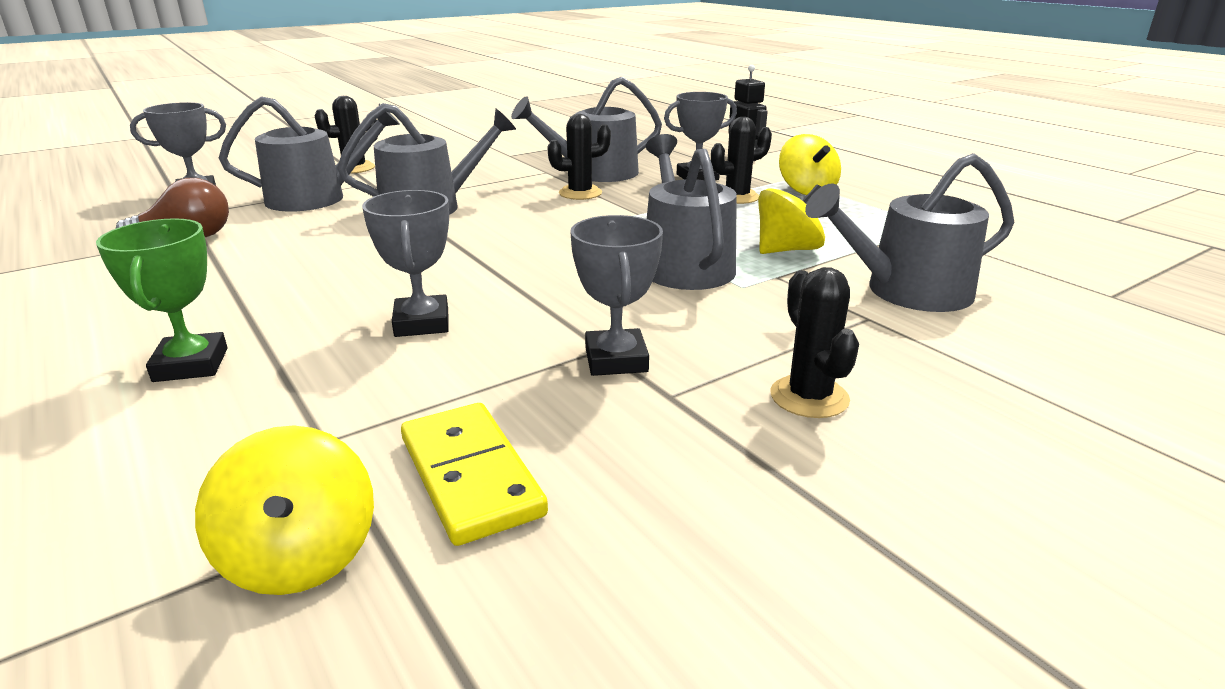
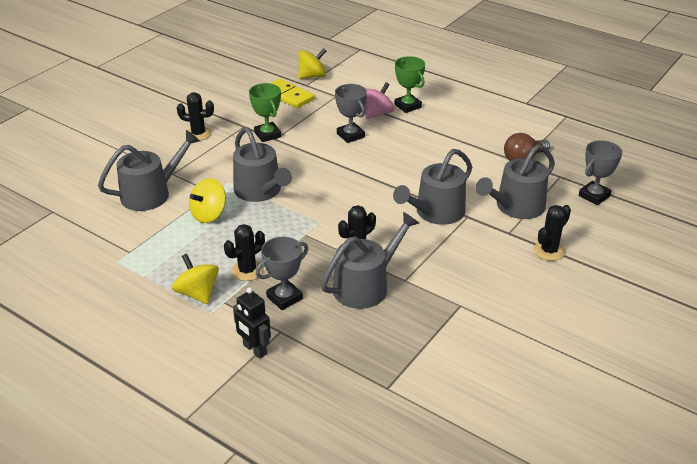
camera: 160 degrees right, 10 degrees up
yellow spinning top [195,425,374,595] -> yellow spinning top turned 105 degrees clockwise [298,49,327,79]
grey trophy [570,215,663,376] -> green trophy [249,83,281,142]
black cactus [770,267,859,418] -> black cactus turned 45 degrees counterclockwise [177,92,214,141]
none -> pink spinning top [364,82,394,119]

